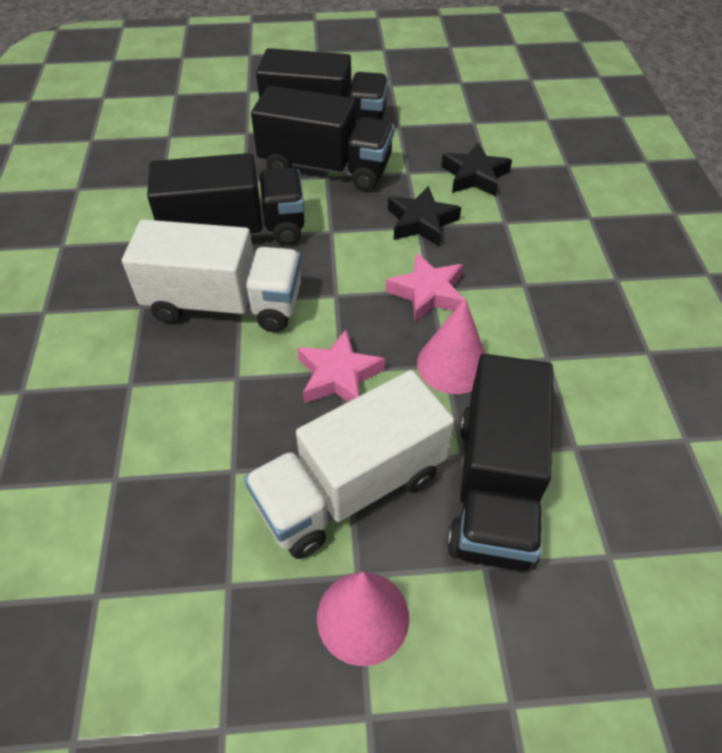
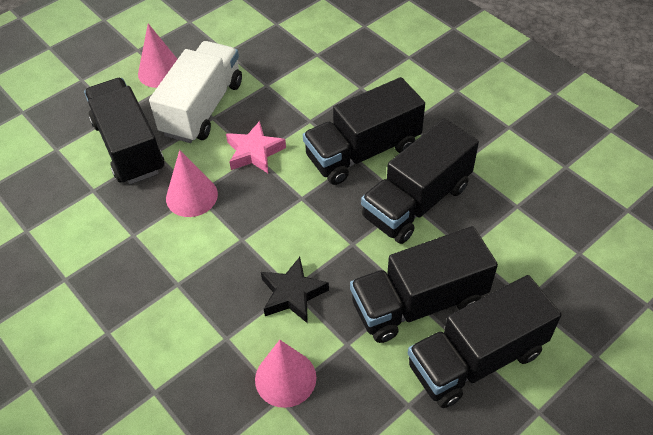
camera: 145 degrees right, 0 degrees up
white truck [122,219,301,332] -> black truck [303,77,425,185]
pink star [386,253,463,322] -> none
black star [441,143,512,197] -> pink cone [255,340,316,408]

